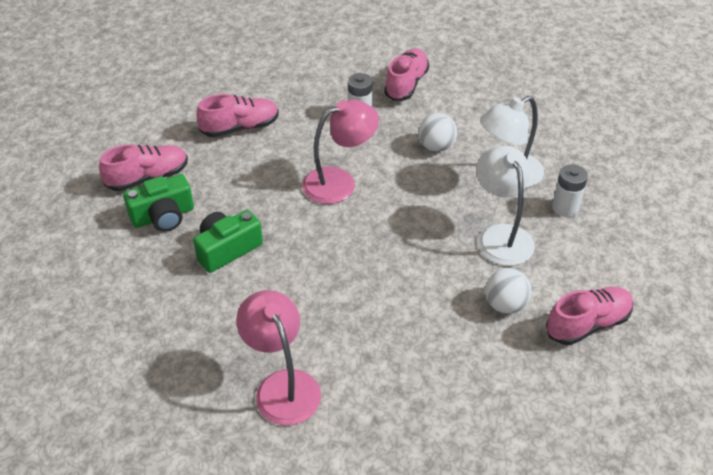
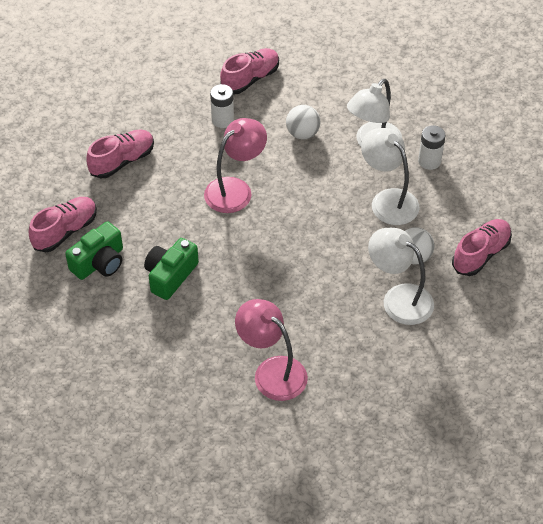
camera: 20 degrees left, 5 degrees up
pink shoe [384,48,429,101] -> pink shoe turned 45 degrees clockwise [220,48,279,94]
none -> white lamp [368,228,434,325]

